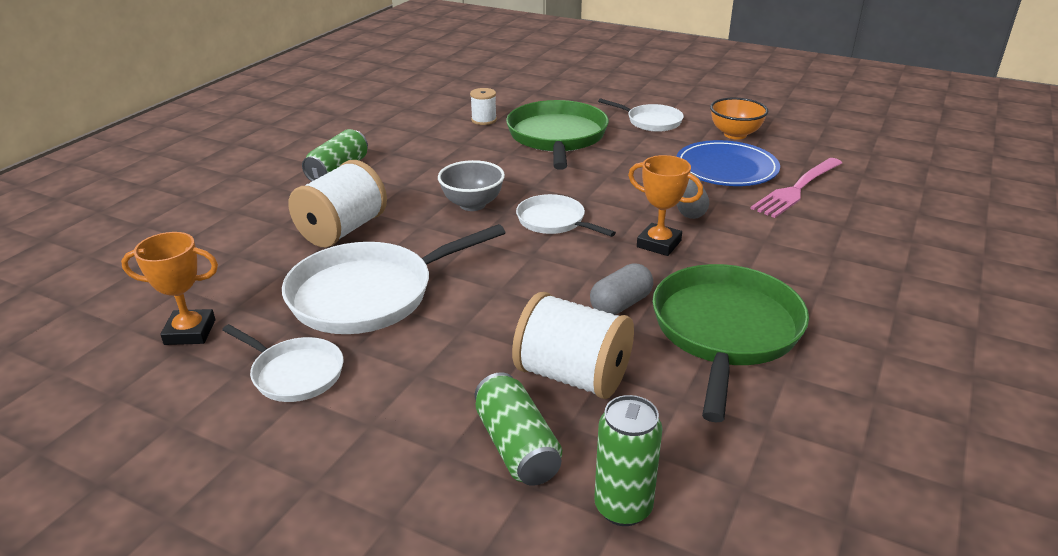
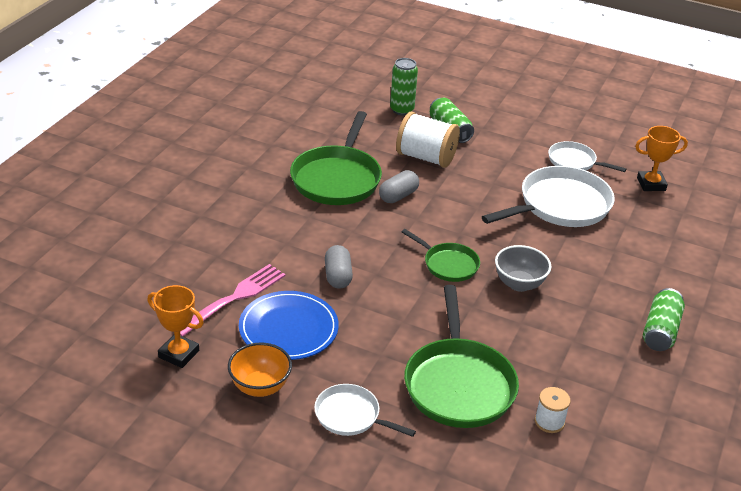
camera: 175 degrees right, 5 degrees up
white spool [288,160,387,247] -> none
white pan [516,194,616,237] -> green pan [402,229,480,282]
orange trophy [628,155,703,256] -> orange trophy moved to [147,285,204,368]

